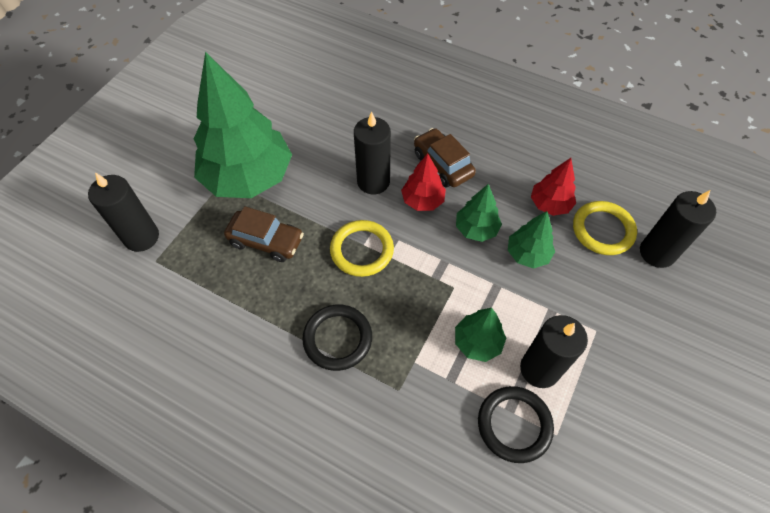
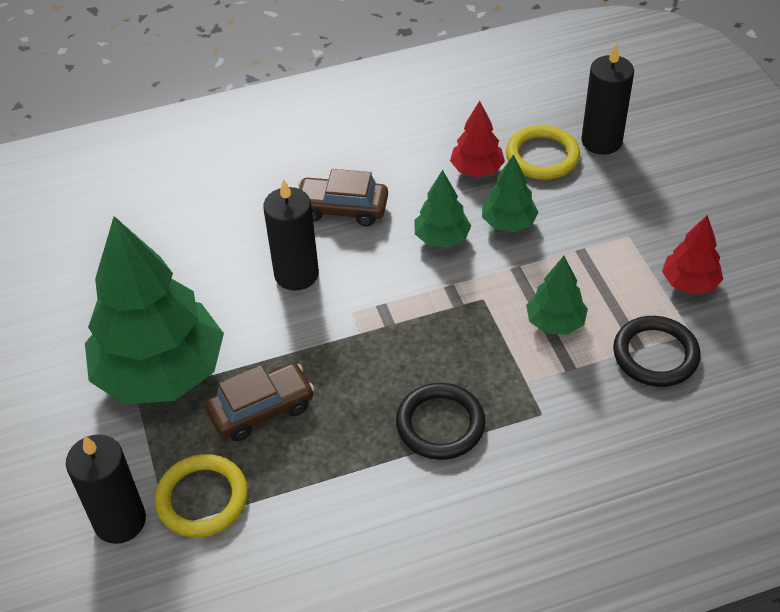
camera: 45 degrees left, 10 degrees down
yellow ring [330,220,394,277] -> yellow ring moved to [155,454,248,538]
red tree [401,153,446,211] -> red tree moved to [662,215,723,294]
black candle [520,315,588,388] -> none

